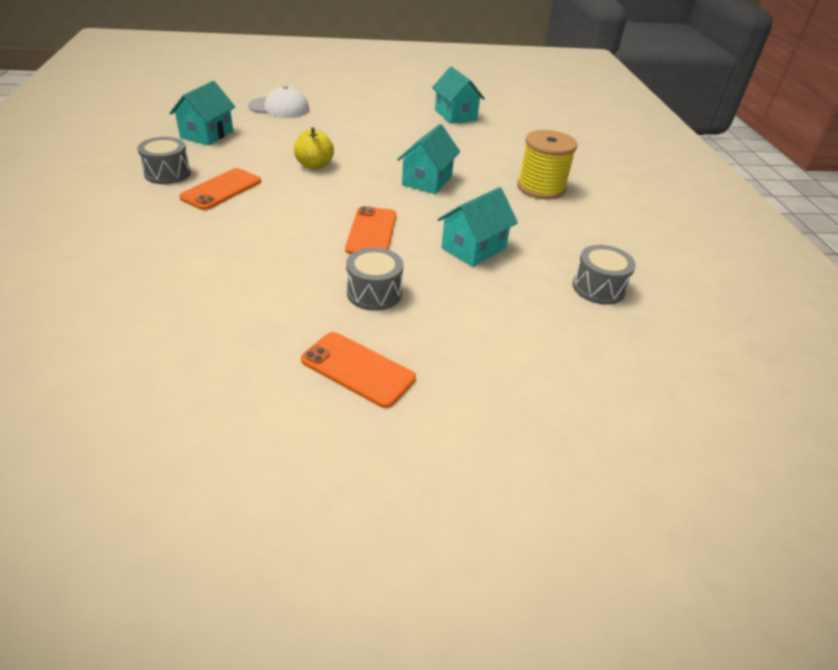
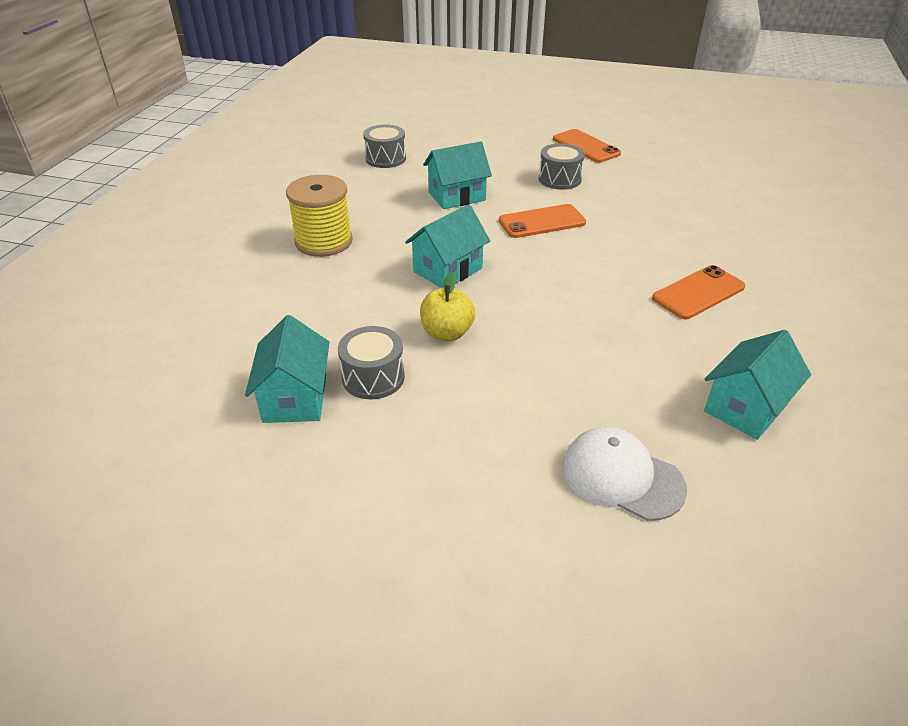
camera: 155 degrees left, 0 degrees up
grey drum [137,137,191,184] -> grey drum moved to [338,326,405,399]
yellow apple [294,127,334,169] -> yellow apple moved to [420,272,475,341]
orange phone [345,206,396,254] -> orange phone turned 45 degrees clockwise [499,204,586,238]

